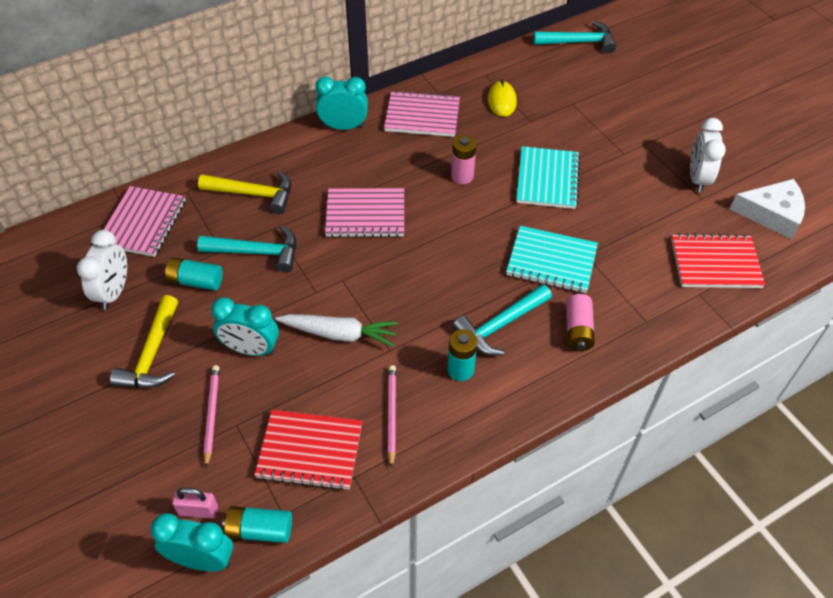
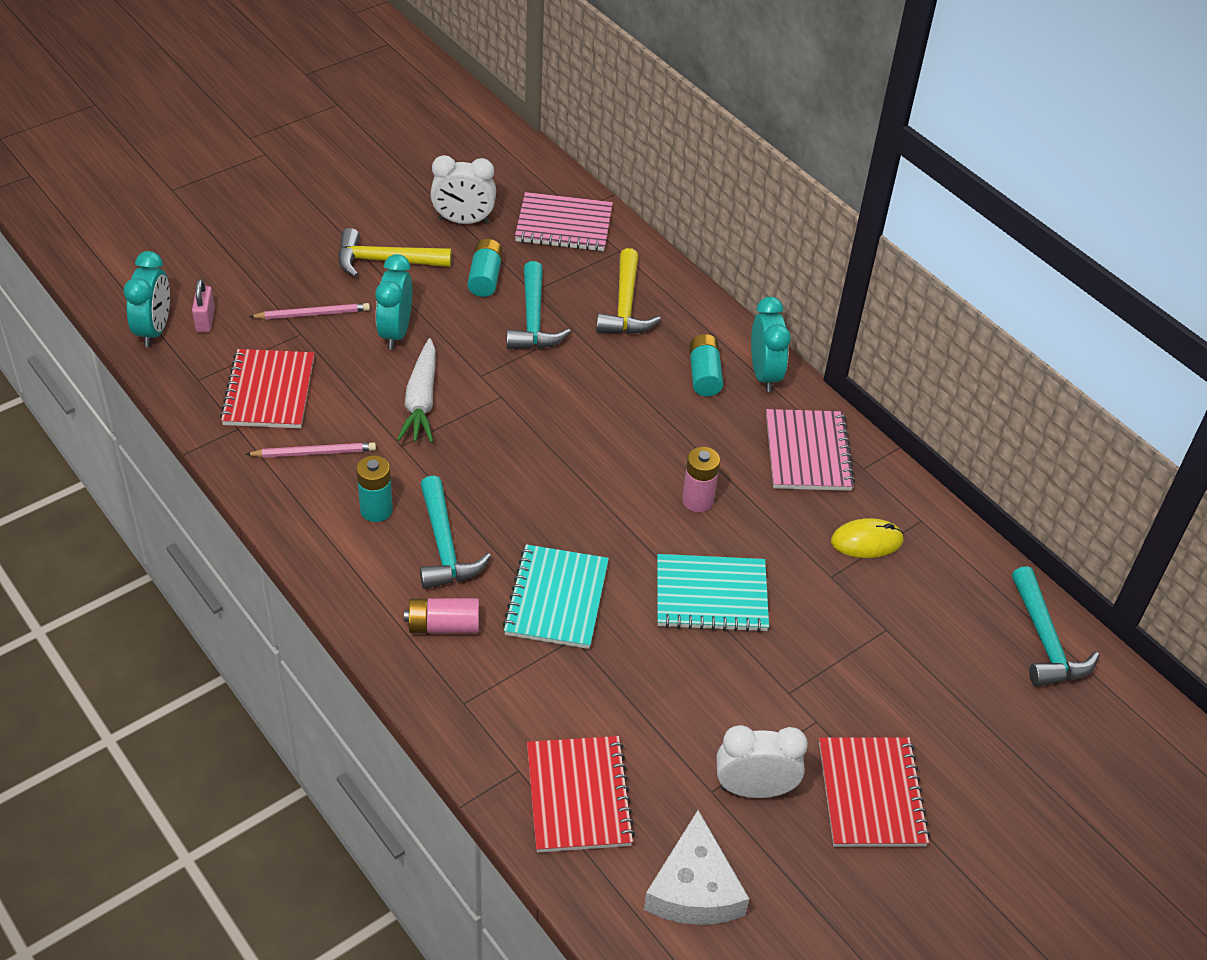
camera: 80 degrees right, 5 degrees down
turquoise battery [222,506,292,543] -> turquoise battery moved to [689,334,723,396]
pink notebook [325,188,404,238] -> none
turquoise hammer [452,284,552,355] -> turquoise hammer turned 150 degrees counterclockwise [420,476,491,589]
none -> red notebook [819,737,930,847]

